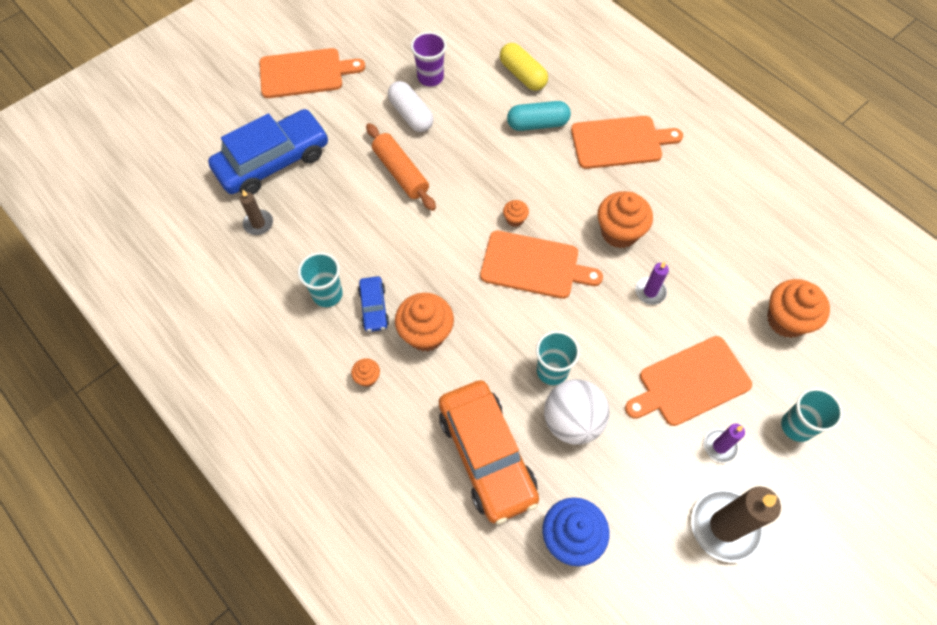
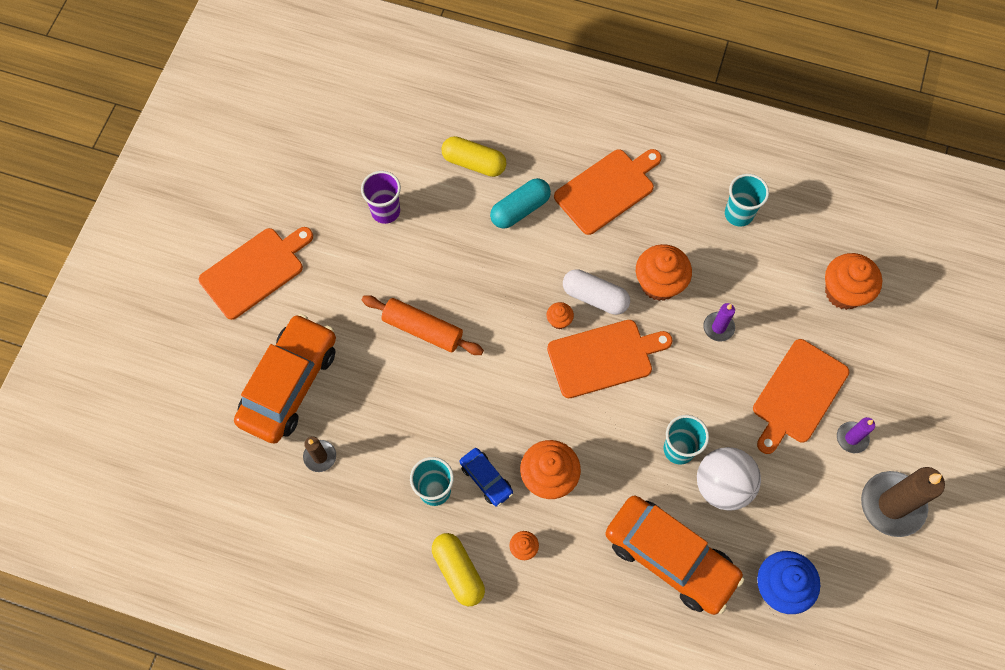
camera: 30 degrees left, 5 degrees up
blue car [208,109,329,195] -> orange car [234,314,336,444]
white capsule [388,81,433,132] -> white capsule moved to [563,269,630,315]
turquoise cup [781,388,843,442] -> turquoise cup moved to [725,174,769,227]
none -> yellow capsule [432,533,485,606]

